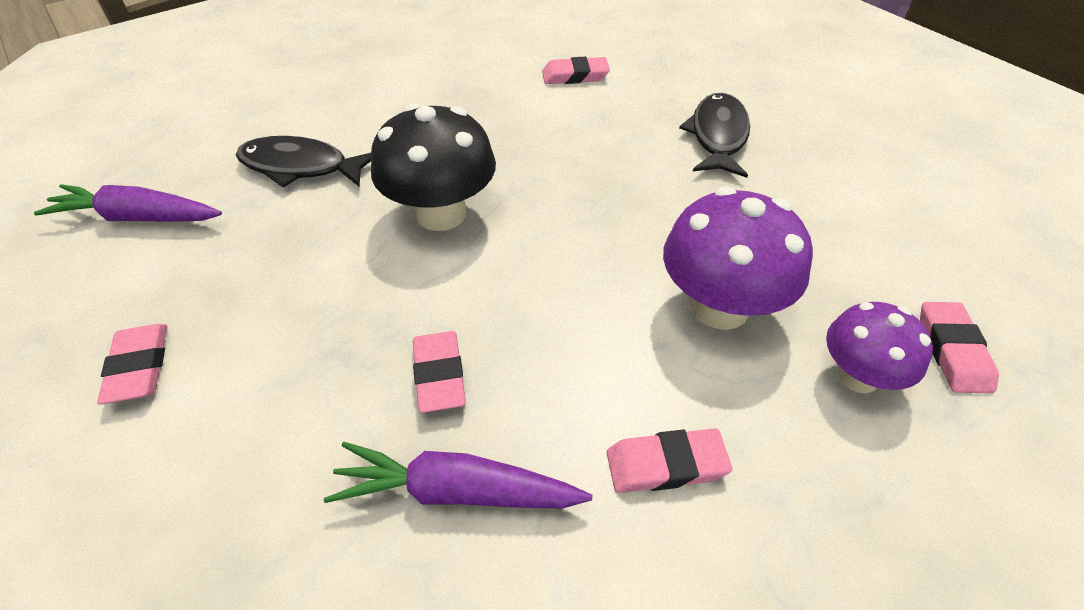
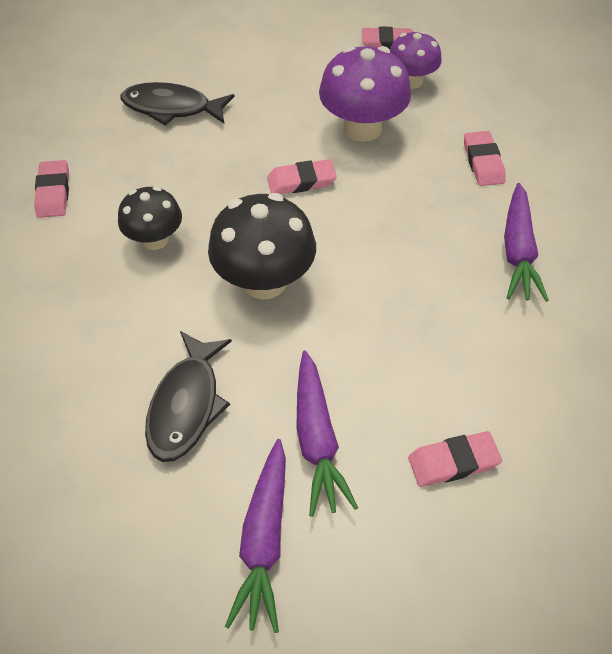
camera: 90 degrees left, 5 degrees up
pink eraser [413,331,466,413] -> pink eraser moved to [267,159,337,194]
none -> black mushroom [118,186,182,250]
none -> purple carrot [296,351,358,517]

